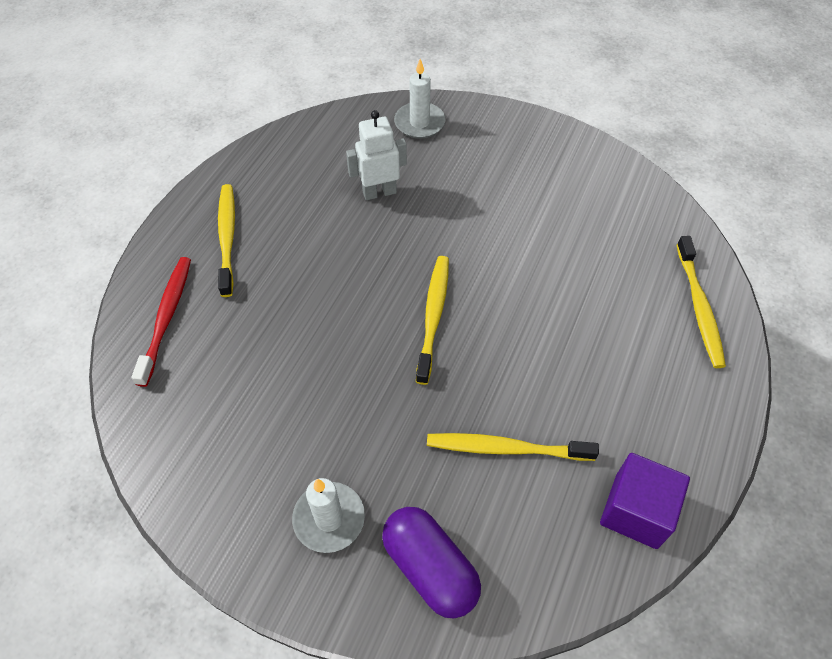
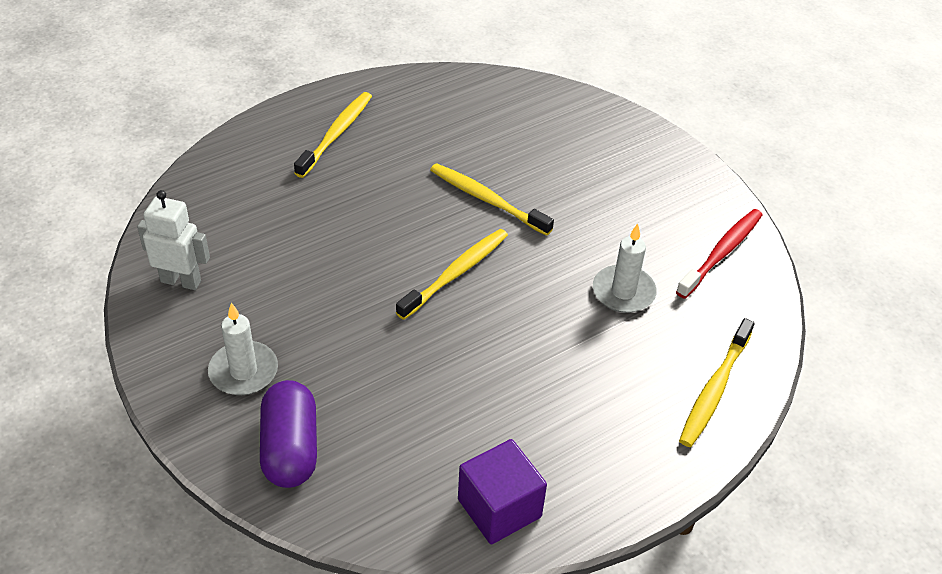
camera: 30 degrees right, 10 degrees down
red toothbrush [131,257,191,387] -> red toothbrush moved to [676,209,762,299]
white robot [346,110,407,200] -> white robot moved to [137,190,210,290]
white candle [394,59,445,139] -> white candle moved to [593,224,657,313]
yellow toothbrush [427,433,599,461] -> yellow toothbrush moved to [430,163,554,236]

